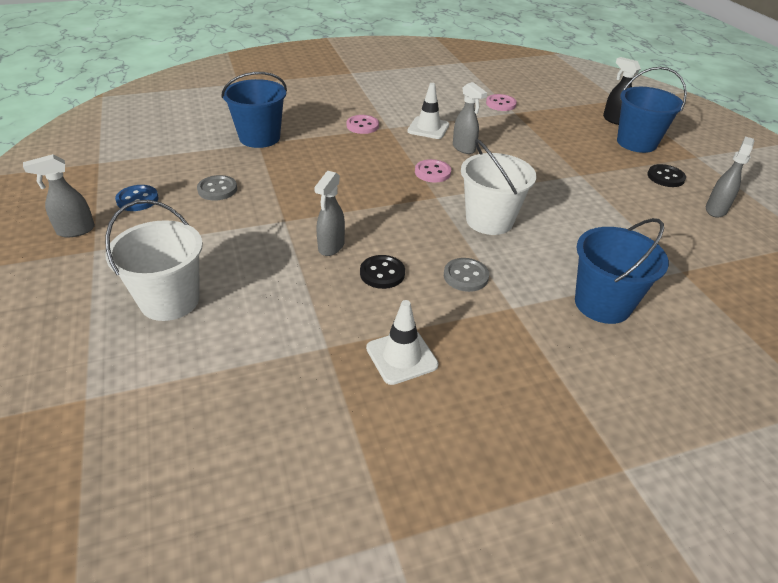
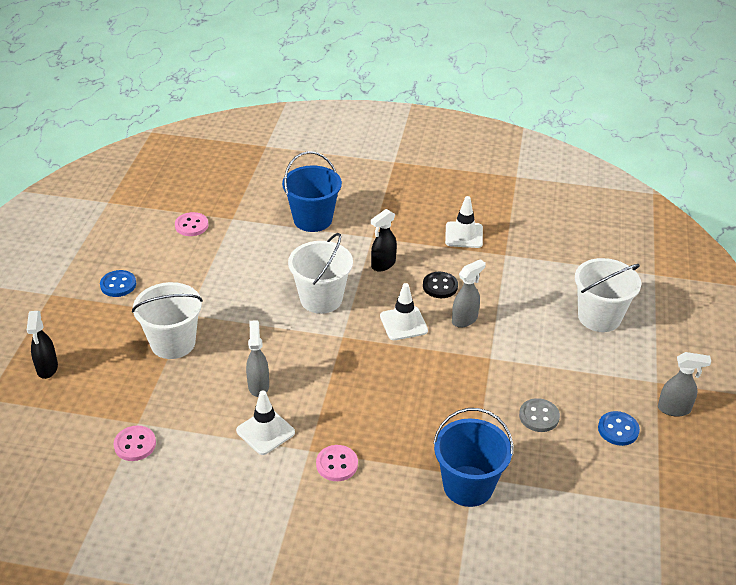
camera: 150 degrees left, 0 degrees up
pink button [415,159,451,182] -> pink button moved to [175,212,208,236]
grey button [444,258,489,292] -> black spray bottle [371,209,397,271]
blue bucket [617,67,687,153] -> none
black button [647,164,686,187] -> blue button [100,270,136,297]
grey spray bottle [706,137,754,217] -> none
none -> white bucket [132,282,203,359]
none -> white traffic cone [380,283,428,340]

